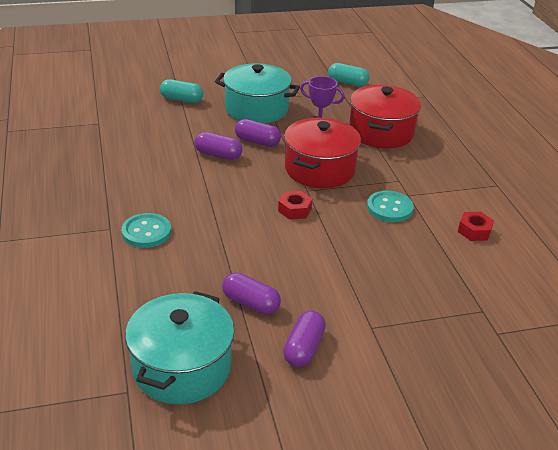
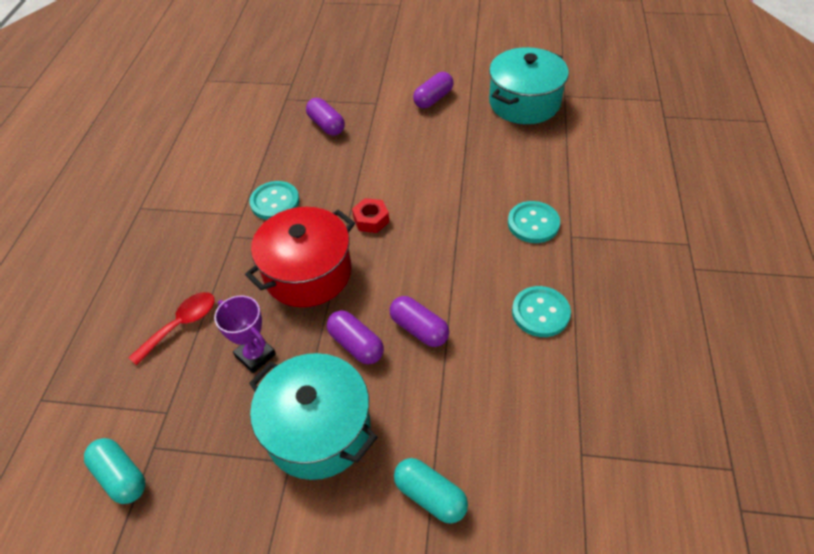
camera: 155 degrees left, 15 degrees up
purple capsule [222,272,281,315] -> purple capsule moved to [306,98,345,136]
red pot [349,85,421,148] -> red spoon [128,292,215,366]
red nut [458,212,494,241] -> none
none -> turquoise button [512,286,571,337]

